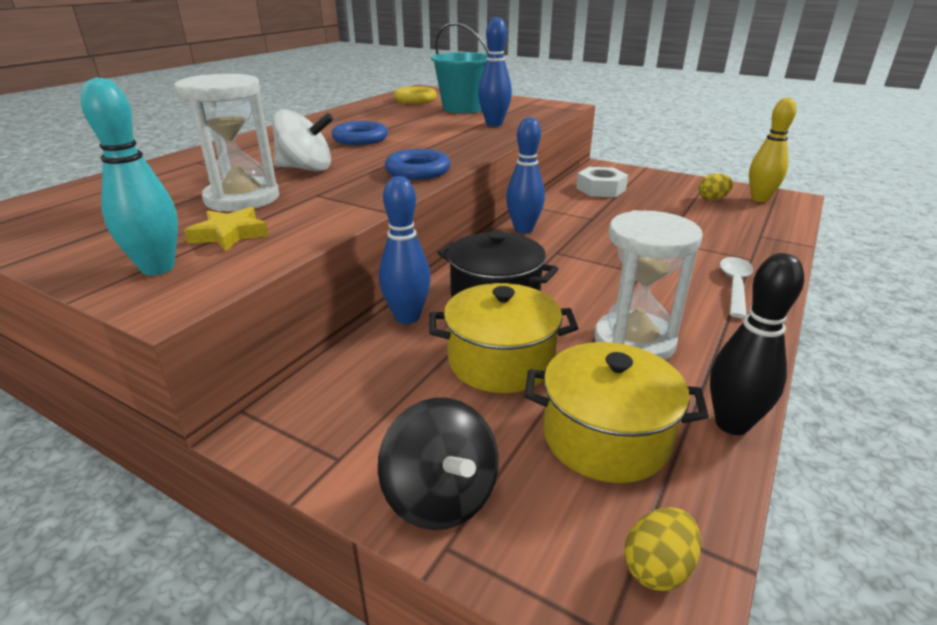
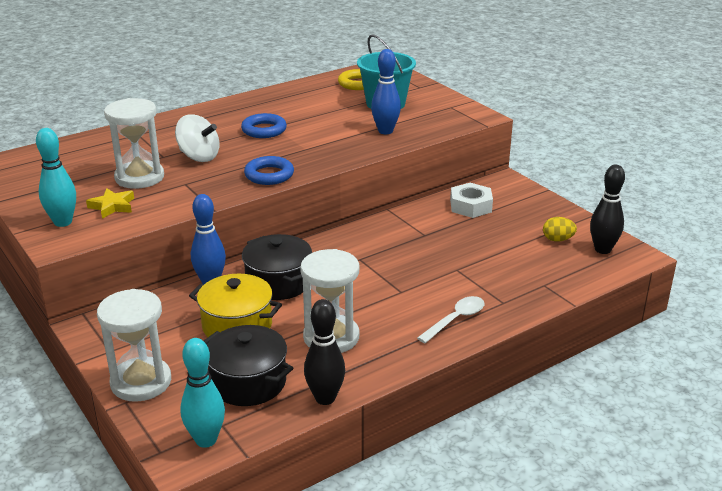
camera: 25 degrees right, 0 degrees up
black spinning top [378,398,499,530] -> white hourglass [97,289,171,402]
blue bowling pin [506,117,545,234] -> none
yellow pot [524,342,709,483] -> black pot [204,325,293,406]
yellow egg [624,507,701,591] -> turquoise bowling pin [180,338,225,448]
yellow bowling pin [749,98,797,202] -> black bowling pin [590,165,625,254]

